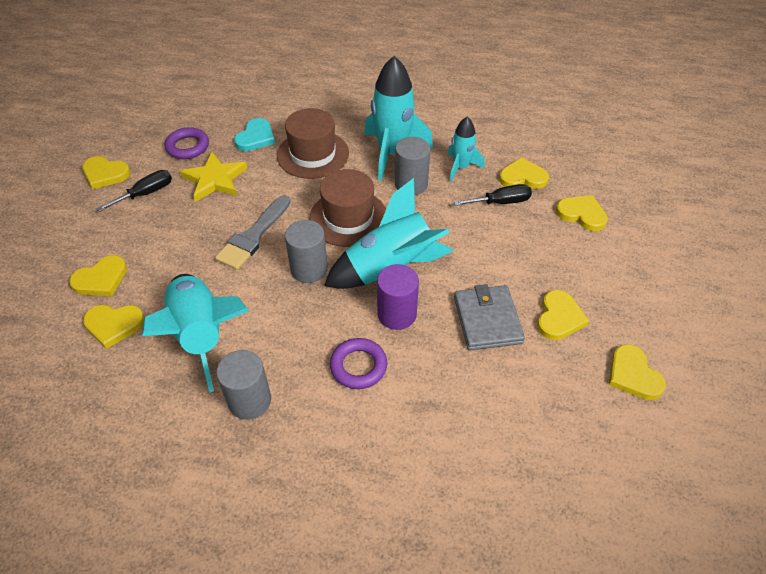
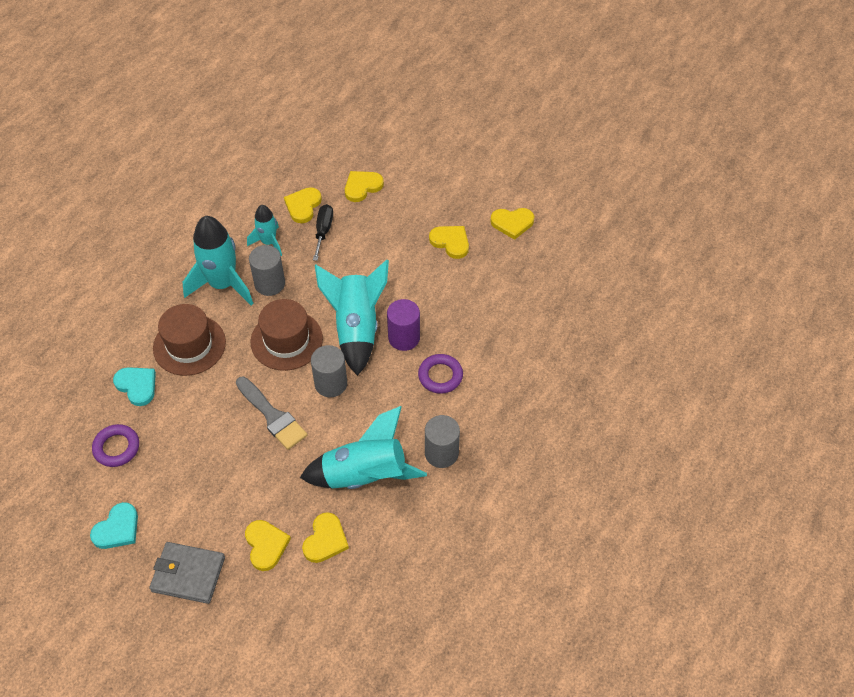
camera: 70 degrees left, 5 degrees up
yellow heart [82,156,131,189] -> turquoise heart [90,502,138,549]
black screwdriver [96,170,172,212] -> none
yellow star [180,152,248,202] -> none
grey wallet [454,284,525,350] -> grey wallet moved to [149,542,225,604]

